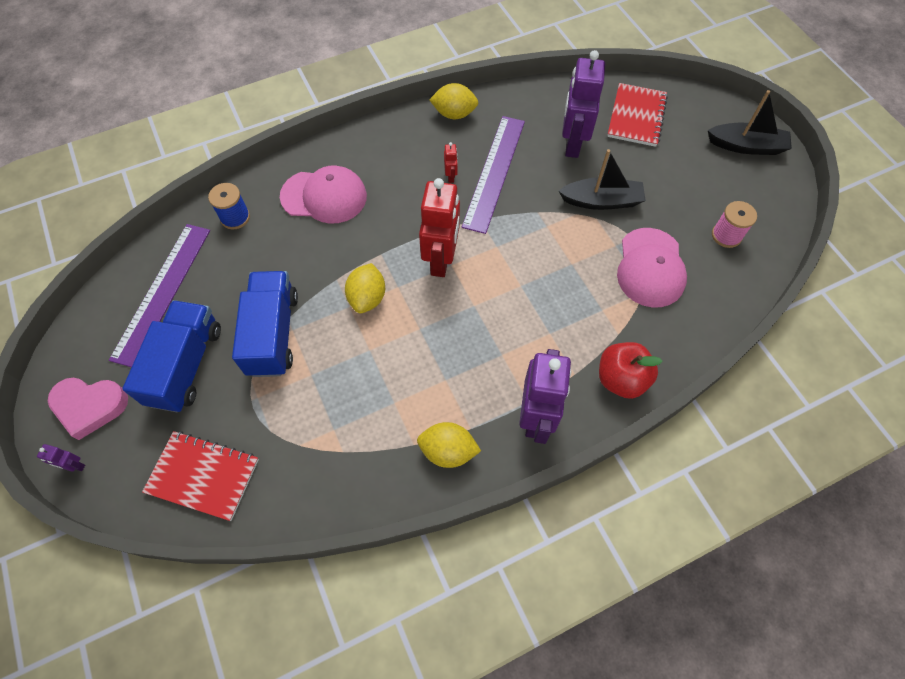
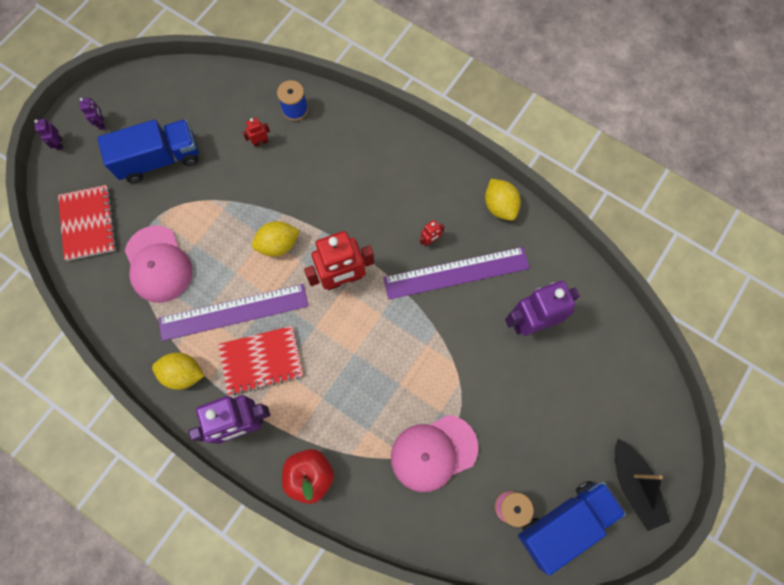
camera: 60 degrees right, 10 degrees up
pink heart [48,378,128,440] -> purple robot [79,97,105,130]
purple ruler [109,224,210,367] -> purple ruler moved to [158,284,308,341]
blue truck [232,271,298,377] -> blue truck moved to [518,481,626,576]
pink cap [280,166,367,224] -> pink cap moved to [125,226,192,303]
yellow lemon [417,422,481,468] -> yellow lemon turned 60 degrees counterclockwise [152,352,204,390]
black boat [559,149,646,210] -> none
red notebook [607,83,668,147] -> red notebook moved to [218,326,303,396]
none -> red robot [242,118,270,147]

